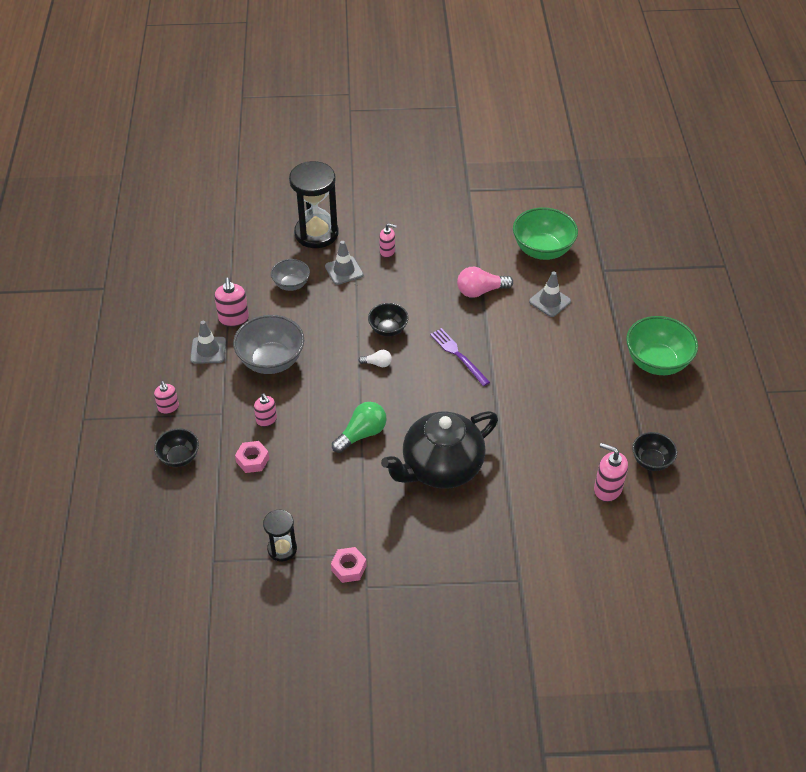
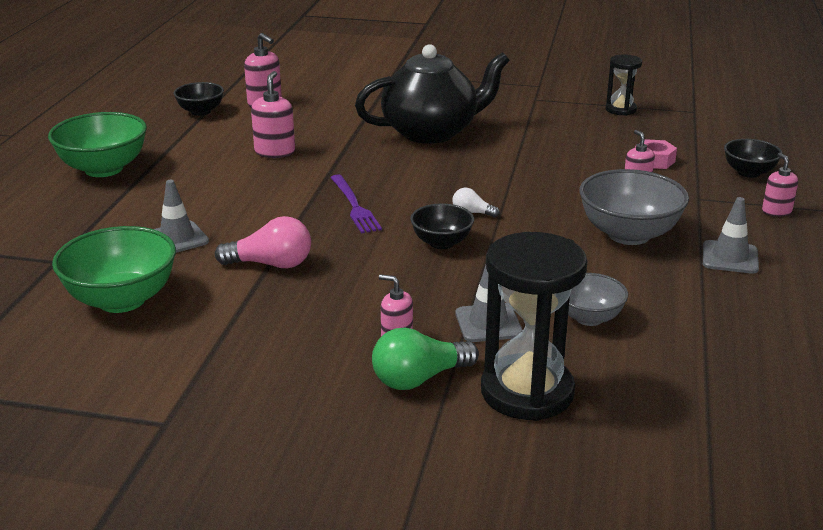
camera: 165 degrees left, 20 degrees down
pink soap dispenser [214,278,249,327] -> pink soap dispenser moved to [251,71,295,158]
pink nut [331,547,367,583] -> none
green light bulb [332,402,387,453] -> green light bulb moved to [372,328,479,390]

